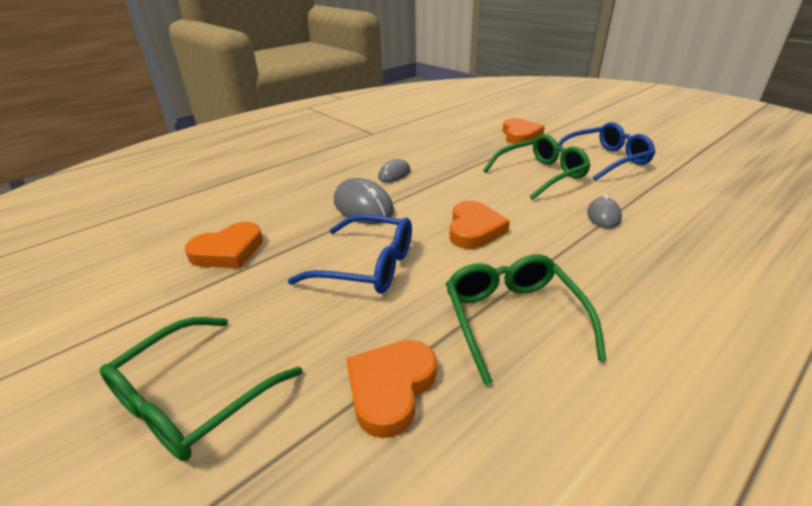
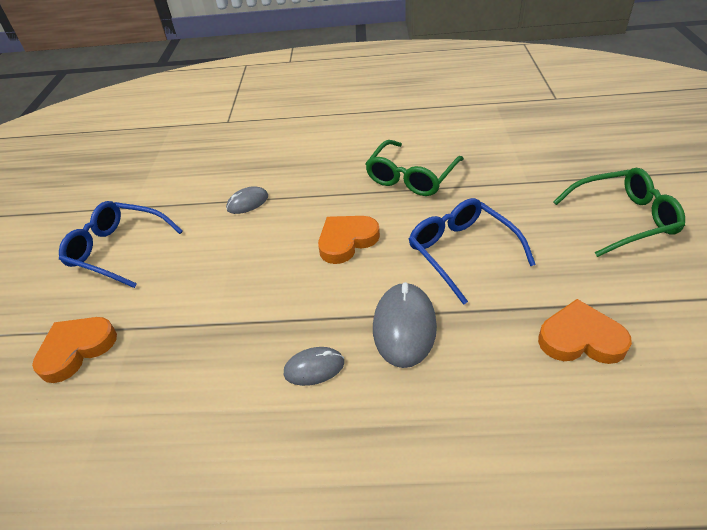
camera: 135 degrees left, 10 degrees up
orange heart [346,340,437,438] -> none
green glasses [483,134,591,200] -> none

